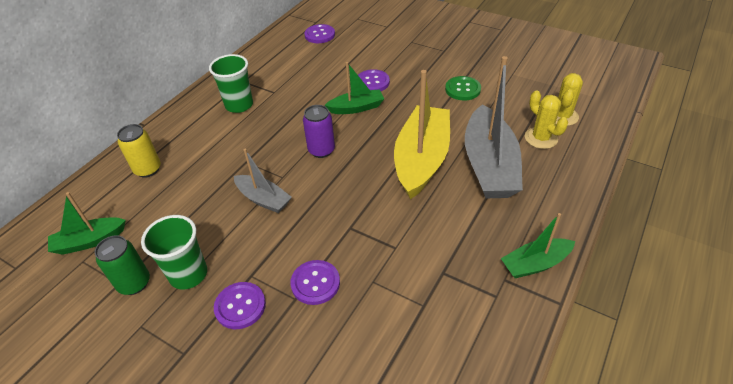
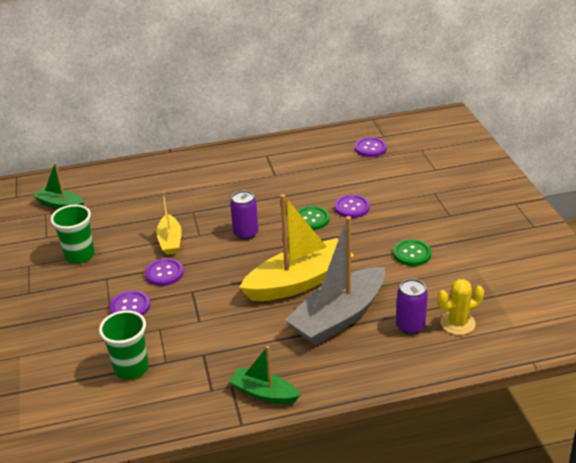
camera: 45 degrees right, 10 degrees down
green can [95,235,150,295] -> none
yellow can [117,124,161,178] -> none
green cup [209,54,253,113] -> green cup moved to [99,310,149,380]
purple button [214,282,266,329] -> purple button moved to [145,258,184,286]
grey boat [234,149,292,213] -> yellow boat [156,192,182,255]
green boat [325,62,384,114] -> green button [297,206,330,230]
yellow cactus [525,90,568,149] -> purple can [396,279,428,335]

